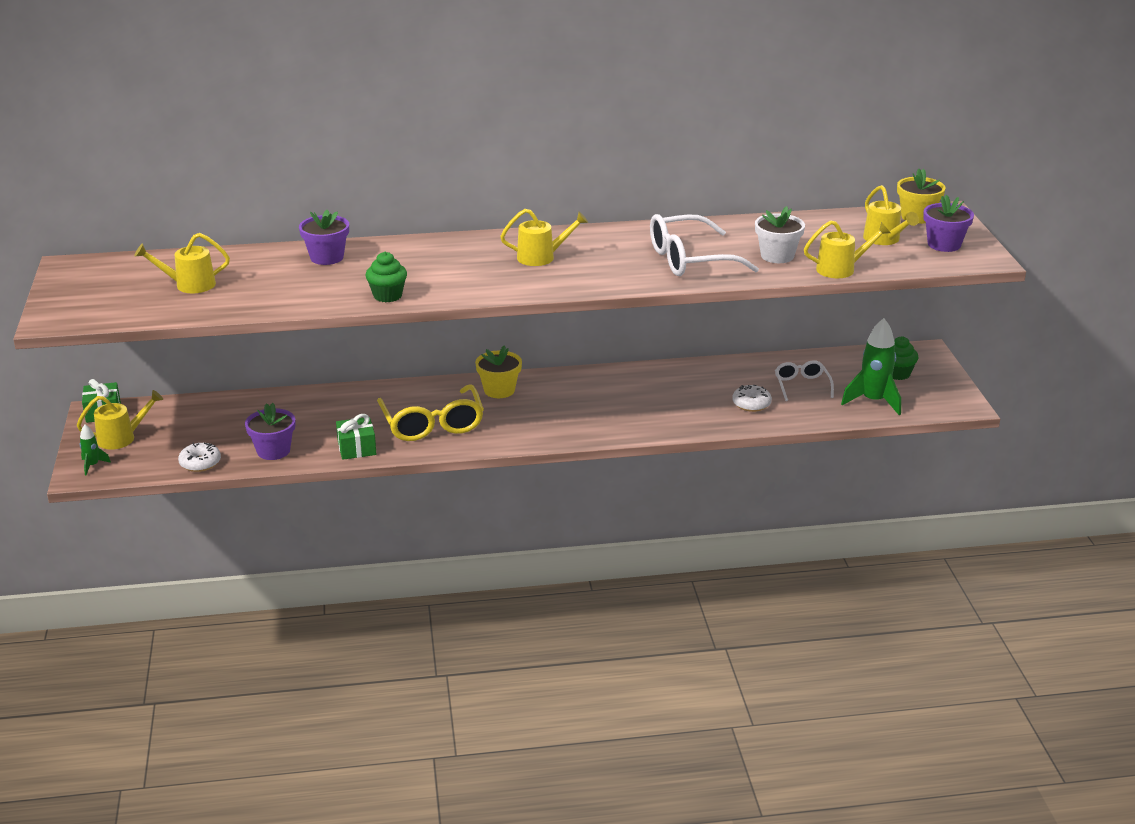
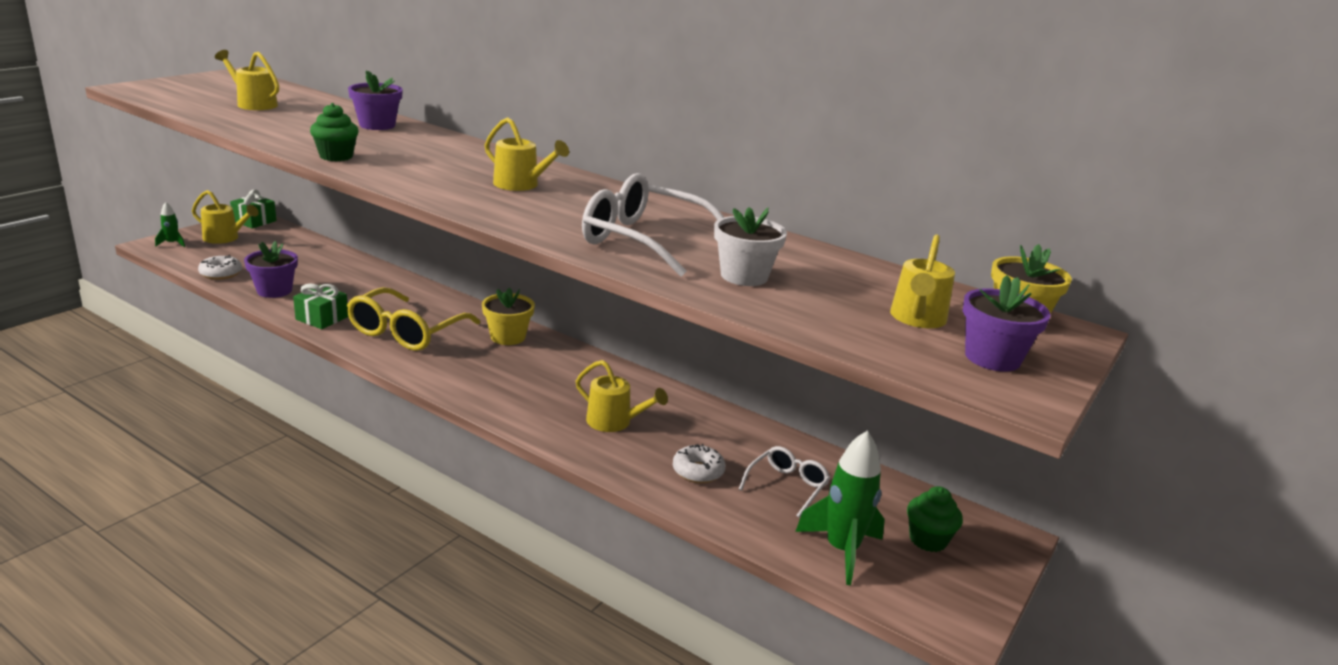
camera: 40 degrees right, 5 degrees down
yellow watering can [804,220,890,278] -> yellow watering can moved to [576,360,668,432]

